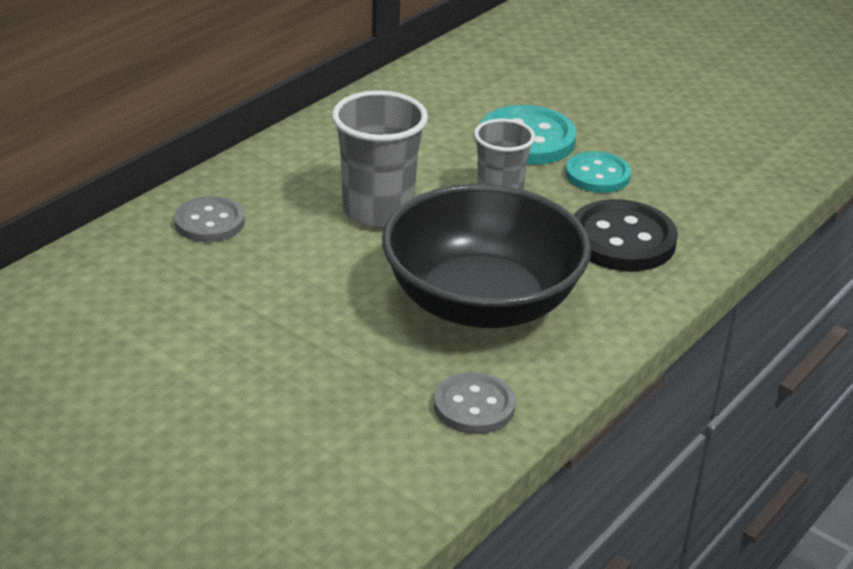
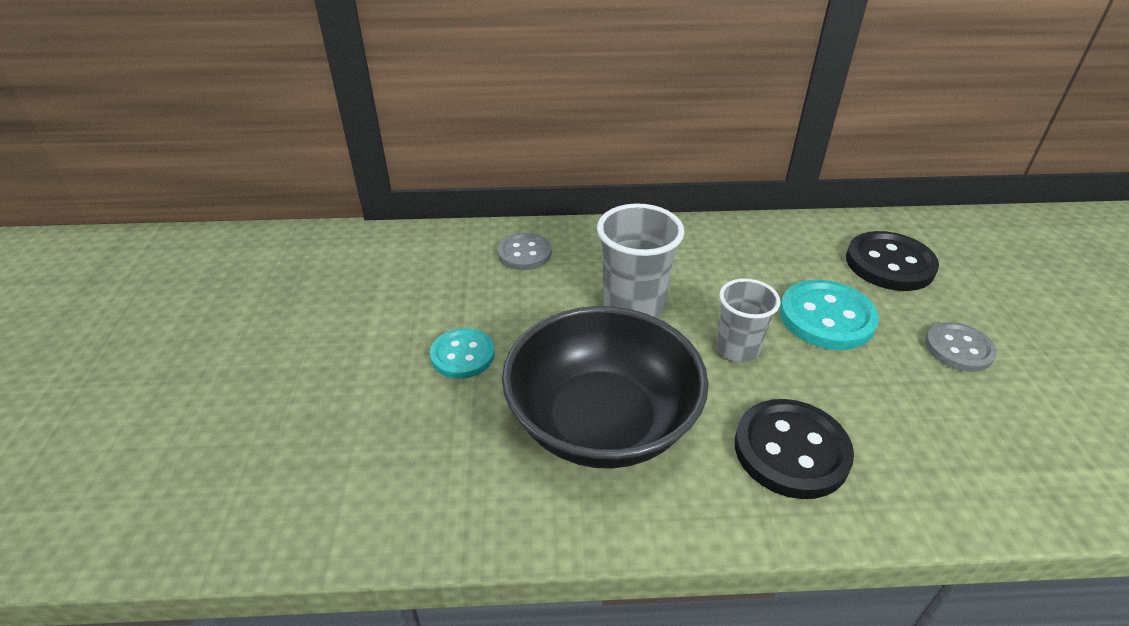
camera: 50 degrees right, 5 degrees up
grey button [434,372,516,434] -> grey button moved to [925,322,997,372]
turquoise button [566,151,631,193] -> turquoise button moved to [430,328,495,379]
none -> black button [846,231,939,291]

